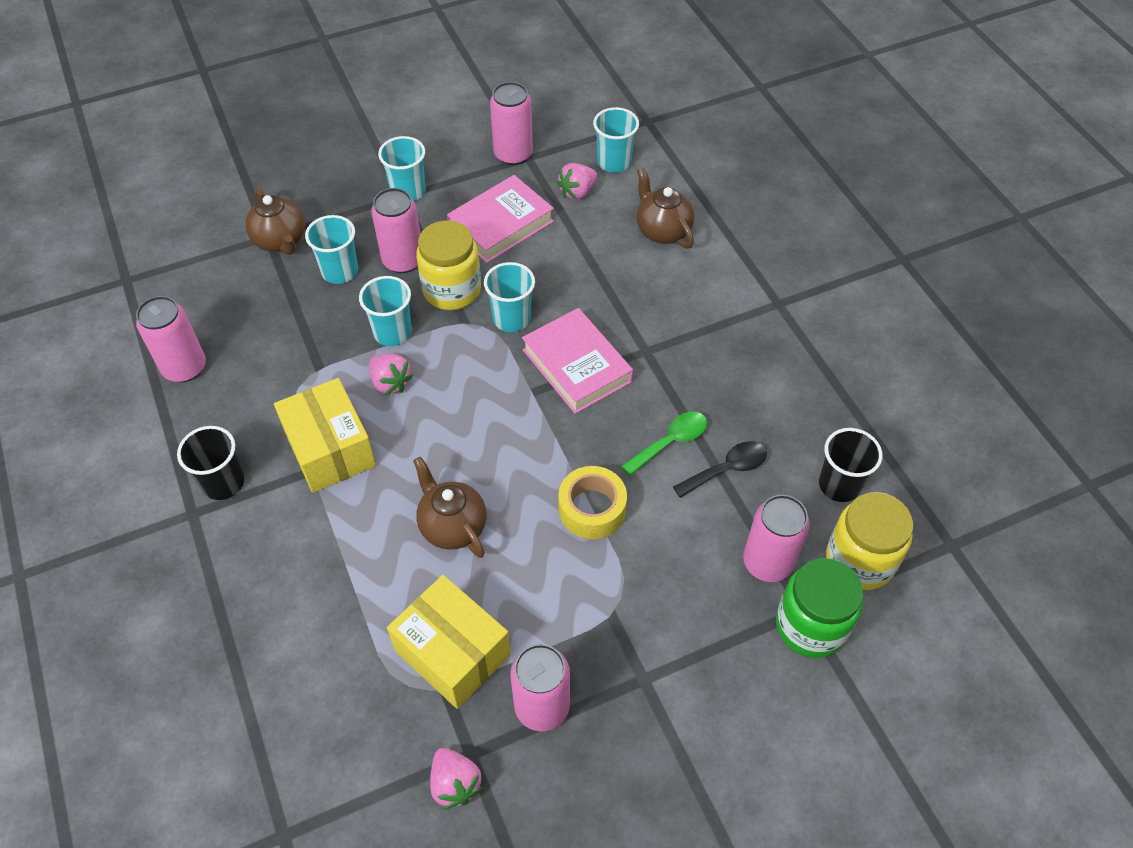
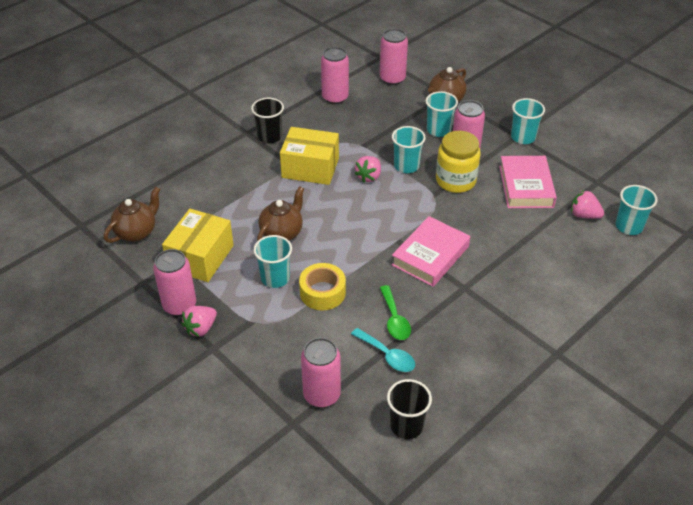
camera: 70 degrees right, 10 degrees down
yellow box [274,378,376,493] -> yellow box turned 60 degrees clockwise [280,127,339,185]
pink strawberry [430,748,483,809] -> pink strawberry moved to [181,306,217,337]
pink book [447,175,554,263] -> pink book turned 60 degrees clockwise [499,156,557,208]
turquoise cup [484,262,535,332] -> turquoise cup moved to [253,235,292,288]
pink can [490,82,533,165] -> pink can moved to [380,29,408,85]
green spoon [622,411,707,476] -> green spoon turned 45 degrees clockwise [380,285,411,340]
brown teapot [637,167,694,249] -> brown teapot moved to [104,187,160,243]
black spoon [673,441,767,498] -> turquoise spoon [351,328,415,372]
green jar [776,558,863,658] -> none
yellow jar [826,492,913,590] -> none

